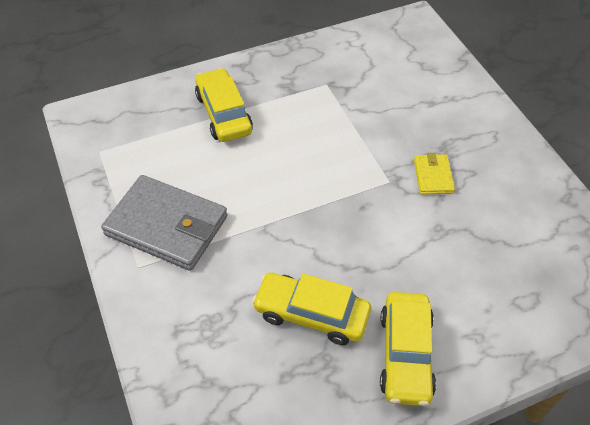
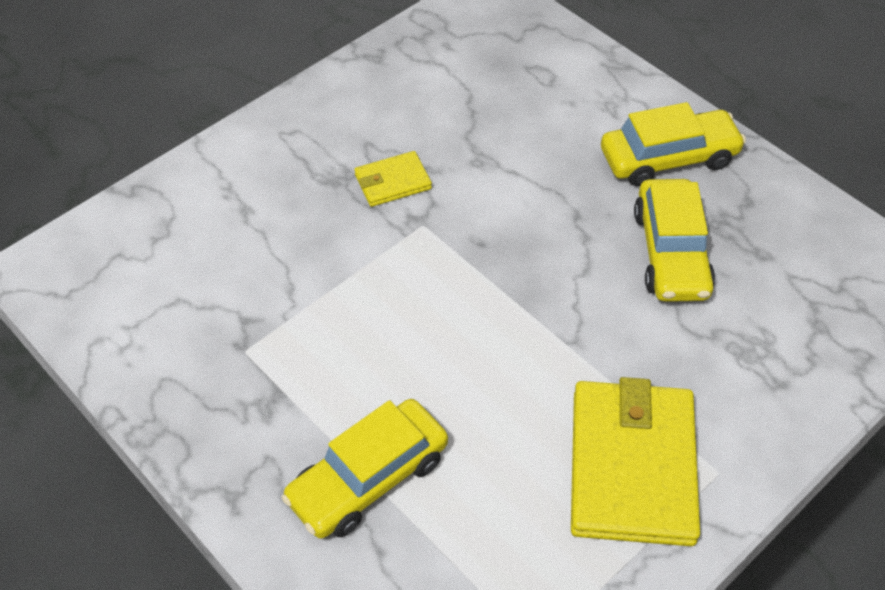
camera: 110 degrees left, 0 degrees up
grey wallet [101,175,227,271] -> yellow wallet [571,377,700,546]

